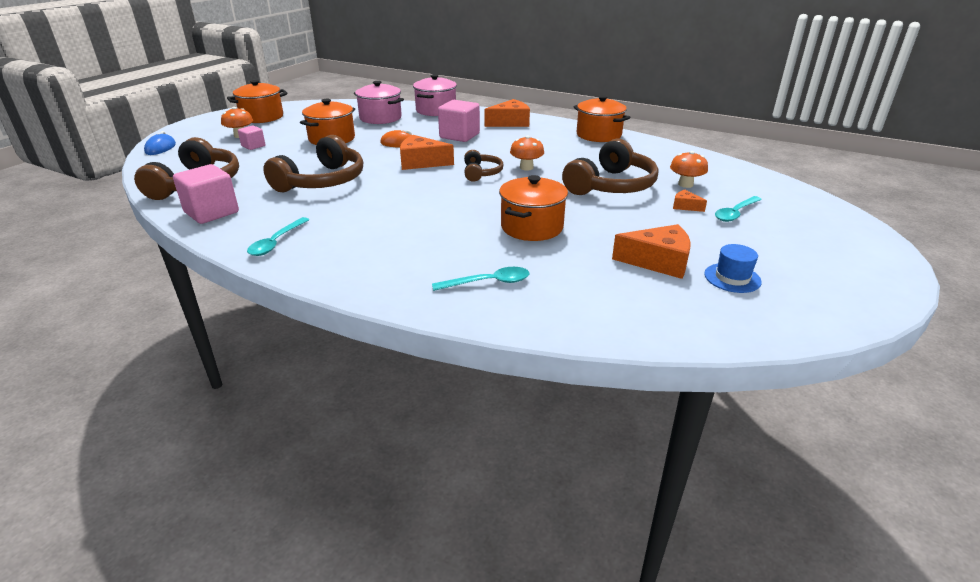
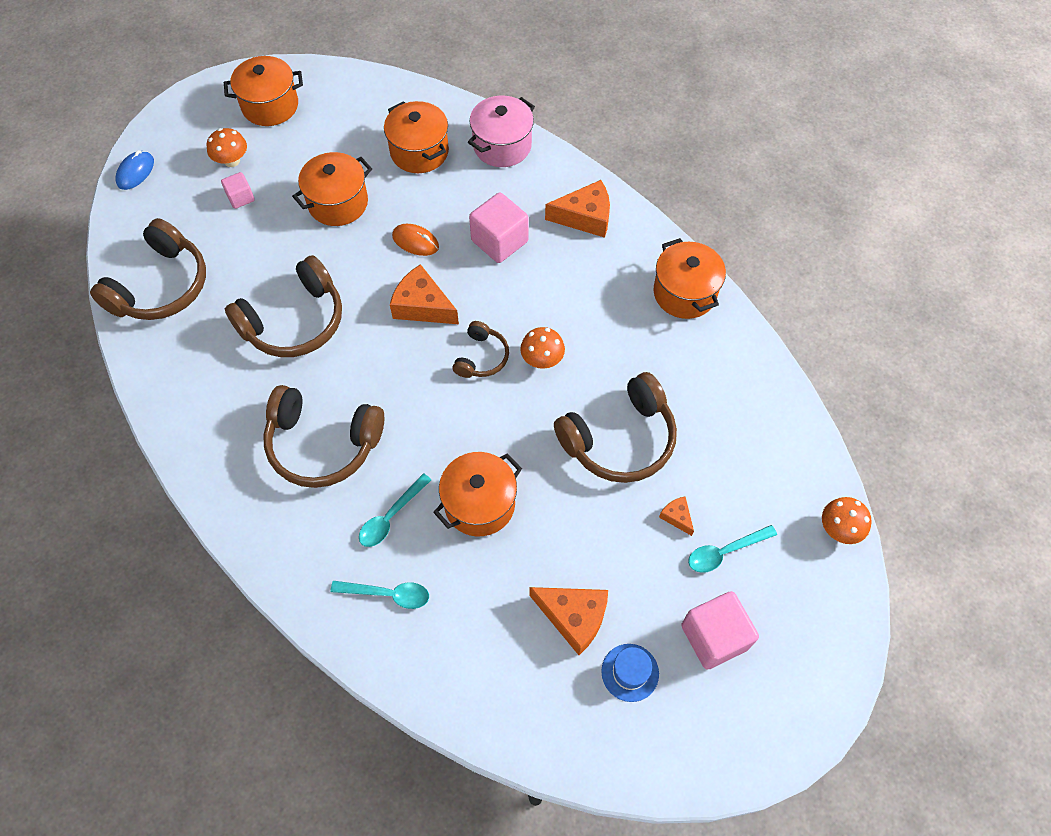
camera: 20 degrees right, 30 degrees up
pink cube [173,164,239,224] -> pink cube moved to [681,591,759,670]
turquoise spoon [247,217,309,256] -> turquoise spoon moved to [359,473,431,547]
pink pot [354,81,404,124] -> orange pot [384,101,449,173]
orange mushroom [670,151,708,188] -> orange mushroom moved to [822,497,872,544]
none -> brown headphones [263,385,384,488]

